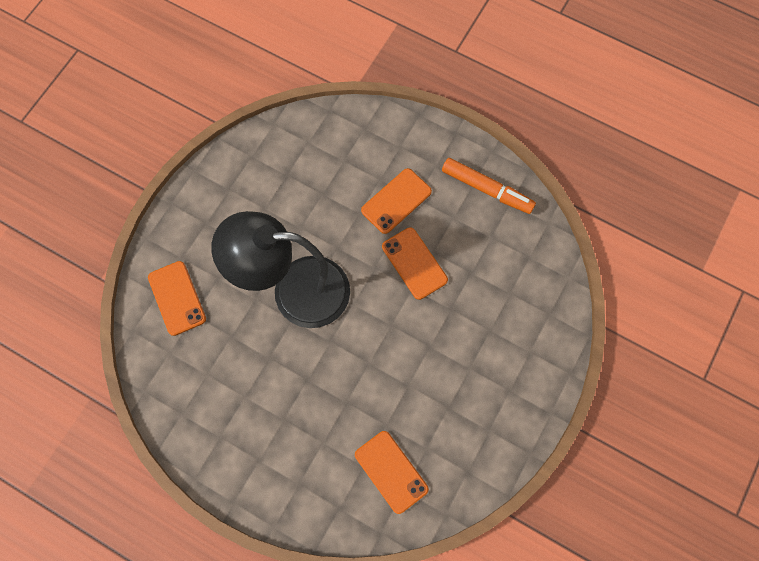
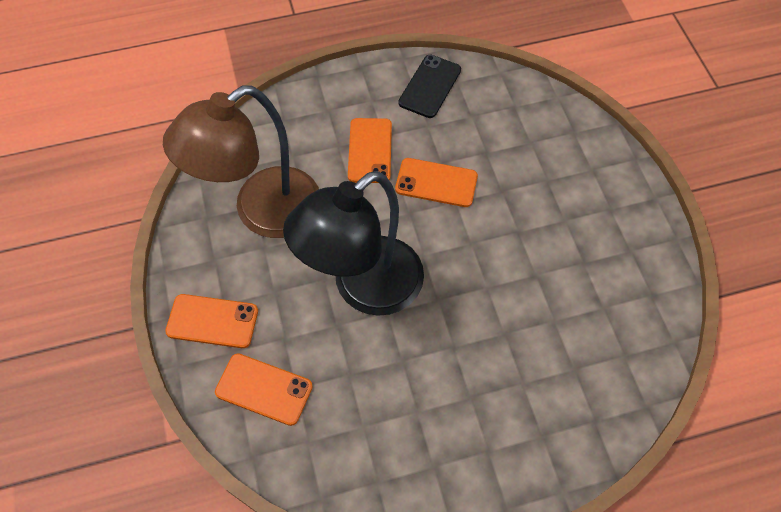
camera: 45 degrees left, 10 degrees down
orange phone [355,431,429,514] -> orange phone moved to [165,294,258,348]
orange marker [442,158,536,214] -> black phone [398,54,461,118]
none -> brown lamp [163,85,319,238]

